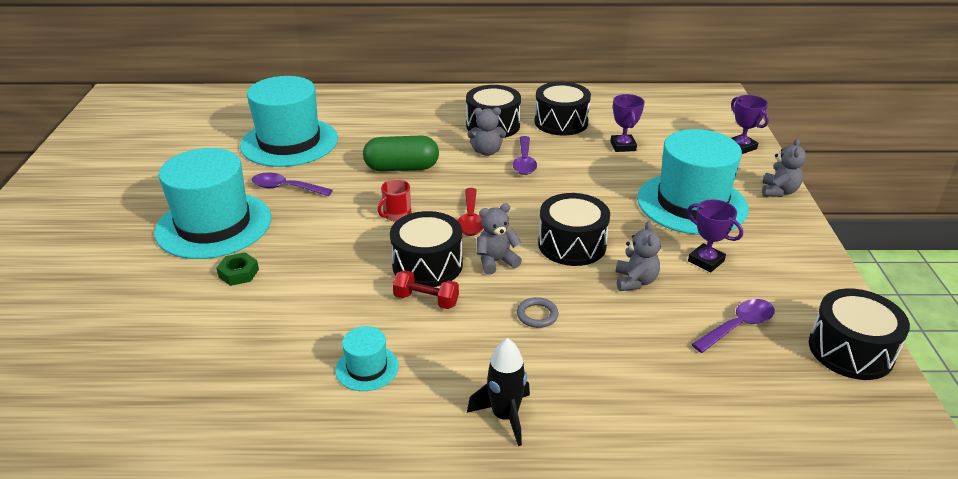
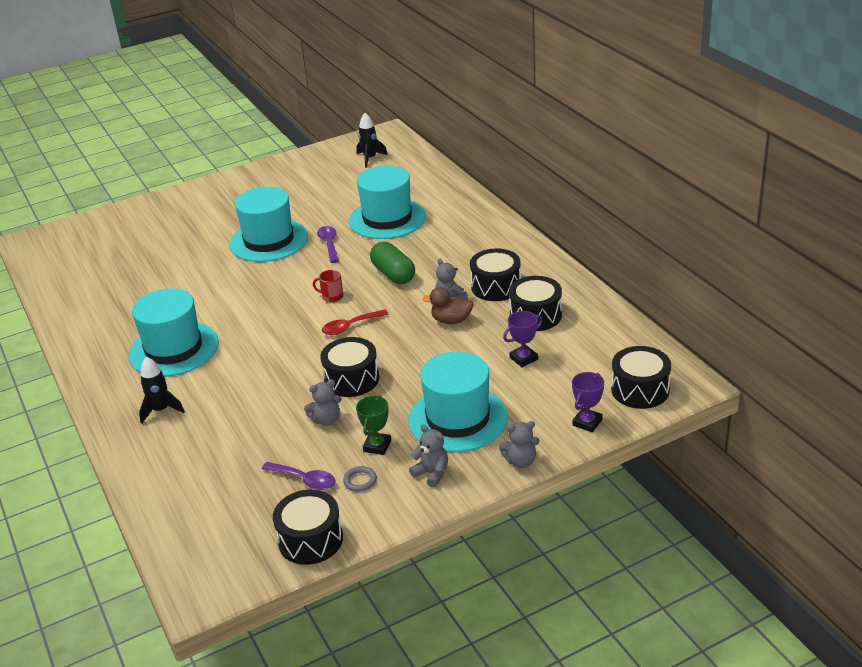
camera: 65 degrees right, 0 degrees up
green nut [216,252,259,286] -> none
turquoise hat [335,326,399,391] -> turquoise hat [128,288,219,377], size x2.25
black drum [390,211,463,287] -> black drum moved to [611,346,671,409]
red dumbbell [393,270,459,309] -> none
grey teddy bear [477,203,522,275] -> grey teddy bear moved to [409,425,448,488]
purple spoon [512,136,537,175] -> brown duck [422,287,473,324]
grey ring [517,297,559,328] -> grey ring moved to [343,466,377,492]
purple trophy [687,199,743,272] -> green trophy [356,395,391,455]
none -> black rocket [356,113,388,168]

